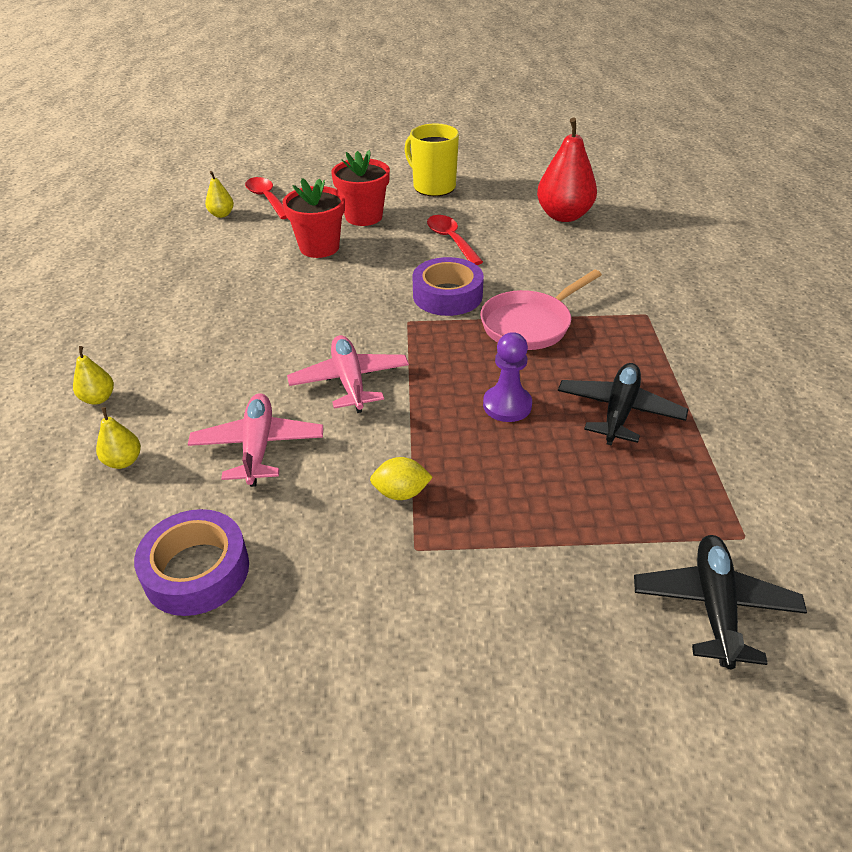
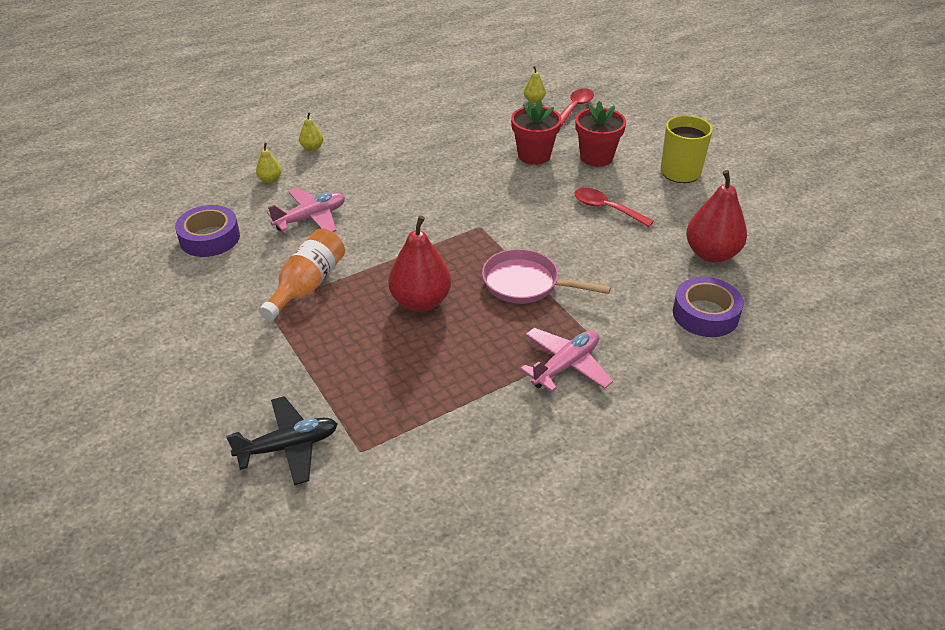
camera: 60 degrees right, 0 degrees up
pink plane [287,335,409,413] -> pink plane moved to [520,328,613,392]
yellow lemon [370,457,433,500] -> orange bottle [259,229,345,321]
purple tape [413,257,484,316] -> purple tape moved to [673,277,743,337]
red spoon [427,215,483,265] -> red spoon turned 90 degrees counterclockwise [574,188,654,227]
purple pawn [483,332,532,422] -> red pear [388,216,451,312]
black plane [558,363,688,446] -> none

